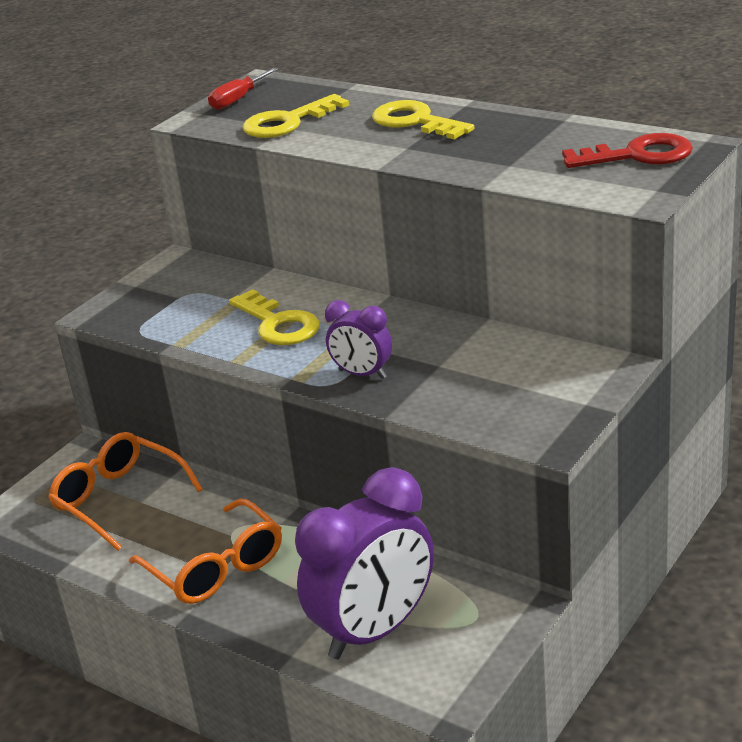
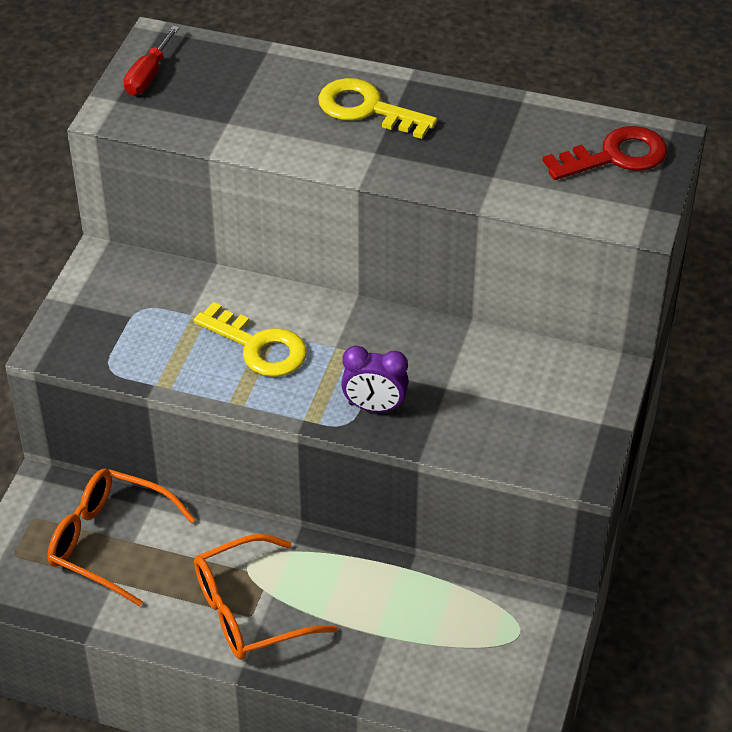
camera: 20 degrees left, 15 degrees up
orange glasses [129,499,282,604] -> orange glasses turned 120 degrees clockwise [194,534,337,660]
yellow key [242,94,349,138] -> none
purple clock [295,467,434,659] -> none

